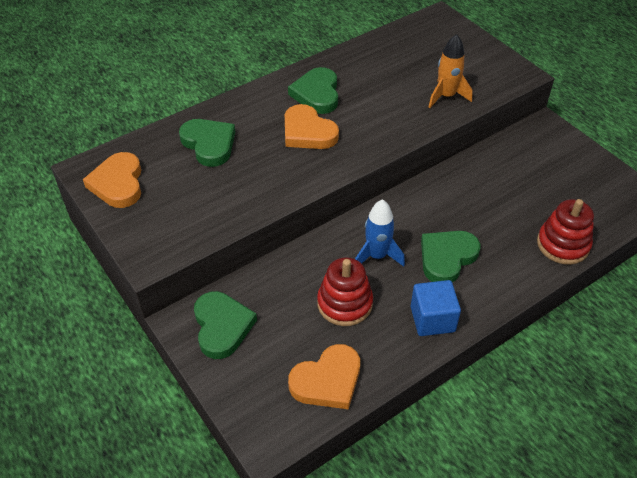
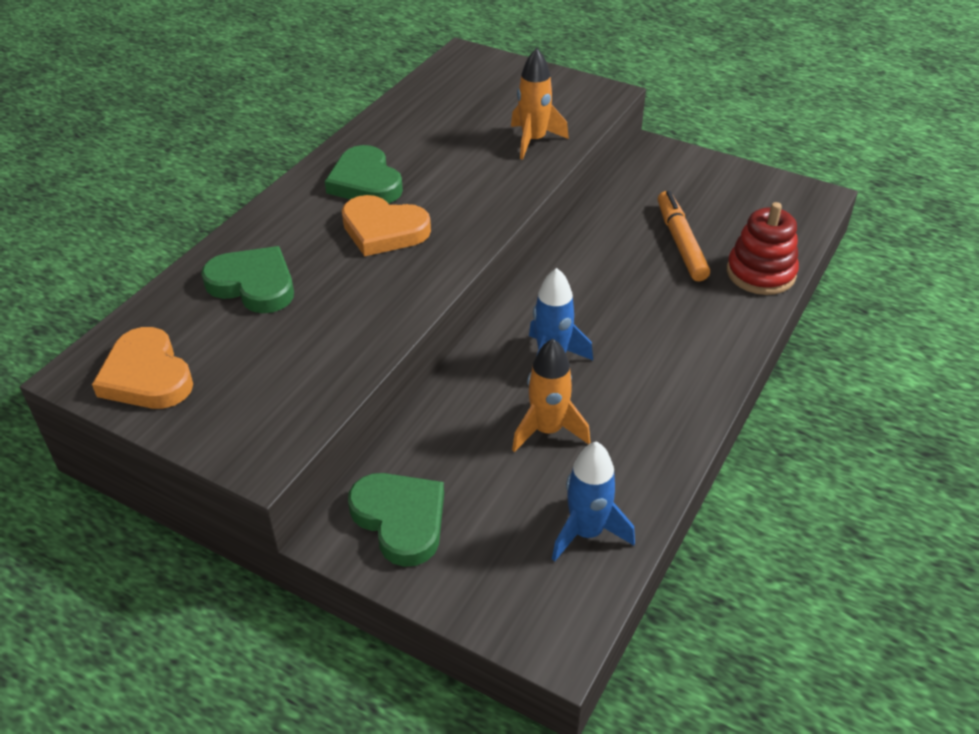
camera: 25 degrees left, 5 degrees down
orange heart [288,344,360,409] -> blue rocket [552,442,635,562]
red stacking toy [317,257,373,326] -> orange rocket [512,339,590,452]
blue cube [411,280,461,336] -> none
green heart [421,231,480,282] -> none
none -> orange marker [658,191,710,281]

